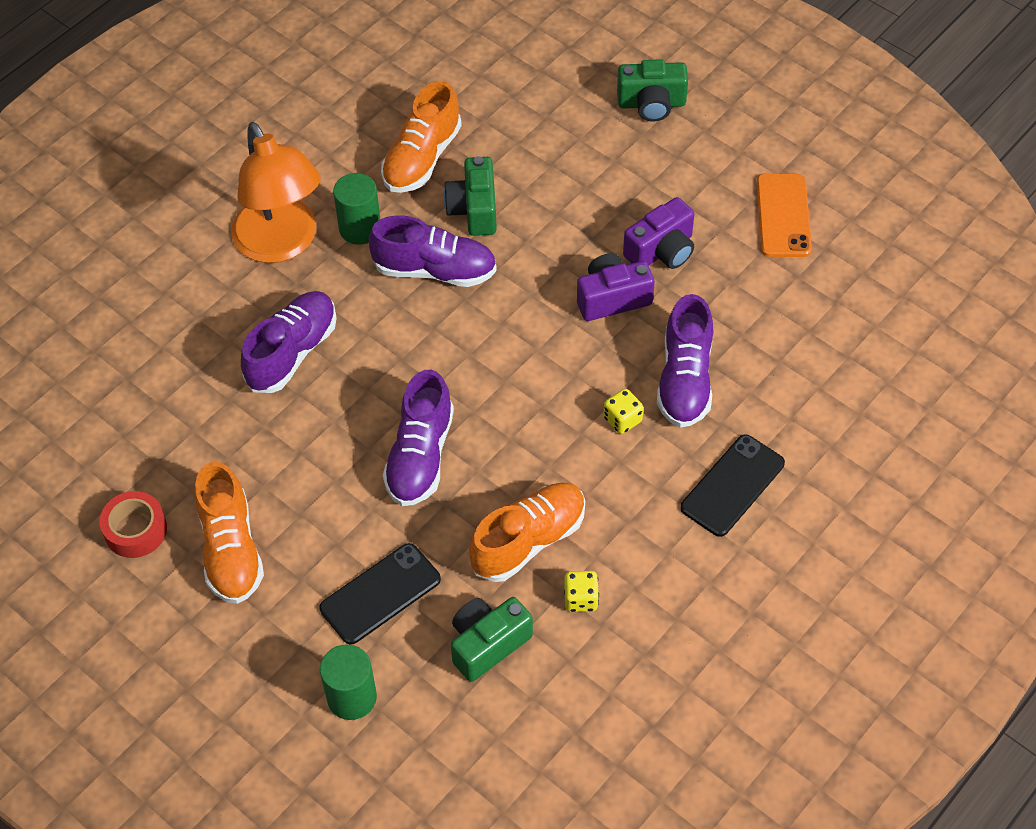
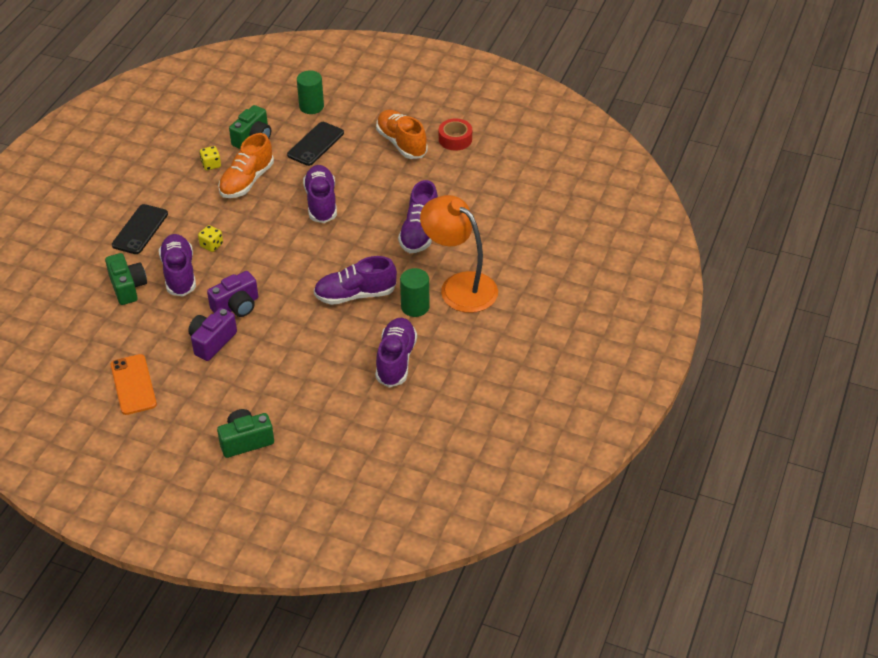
camera: 160 degrees right, 10 degrees down
orange shoe [381,81,462,193] -> purple shoe [376,318,417,388]
green camera [444,156,497,236] -> green camera moved to [105,253,147,305]

